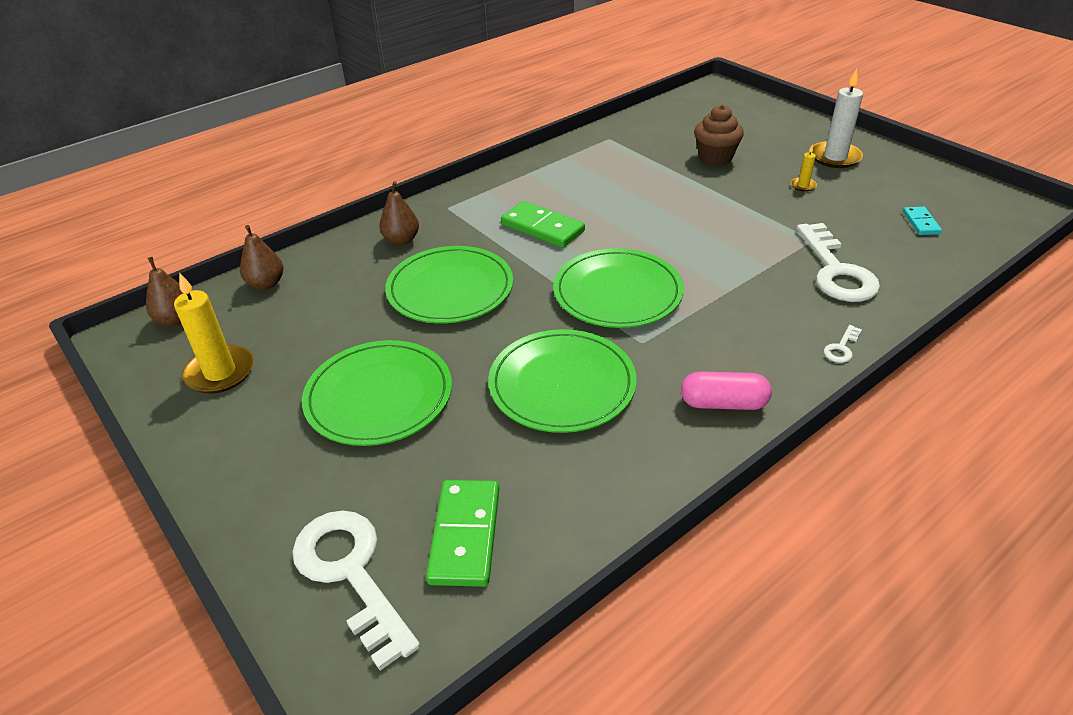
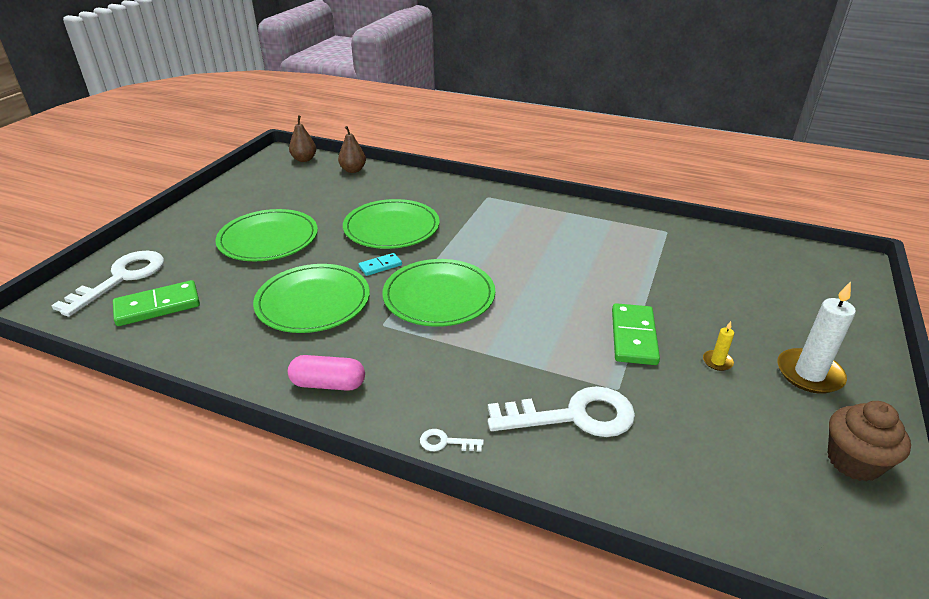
camera: 60 degrees right, 5 degrees down
yellow candle [174,272,254,394] -> none
brown pear [379,181,419,245] -> none
green domino [501,201,585,248] -> green domino moved to [612,303,660,365]
pink capsule [681,371,772,410] -> pink capsule turned 60 degrees counterclockwise [288,355,365,391]
brown cupcake [694,105,744,166] -> brown cupcake moved to [828,401,911,482]
white key [796,223,880,302] -> white key turned 150 degrees counterclockwise [488,386,635,437]
turquoise domino [903,207,942,235] -> turquoise domino moved to [359,253,402,276]

